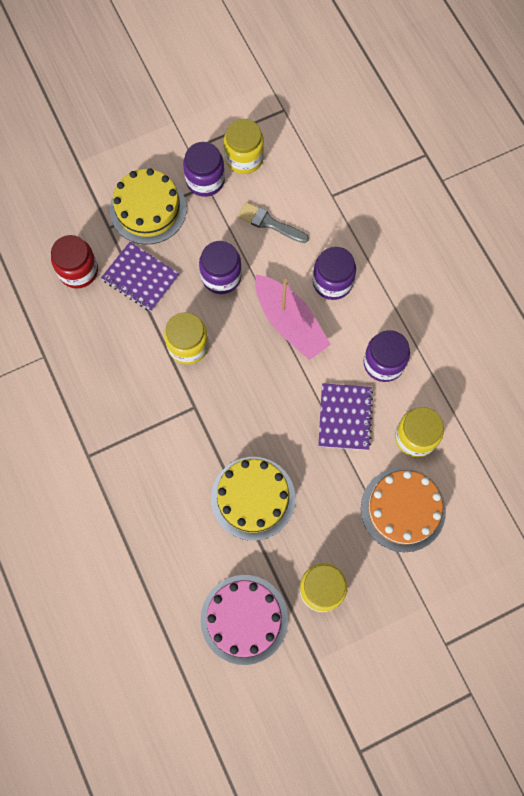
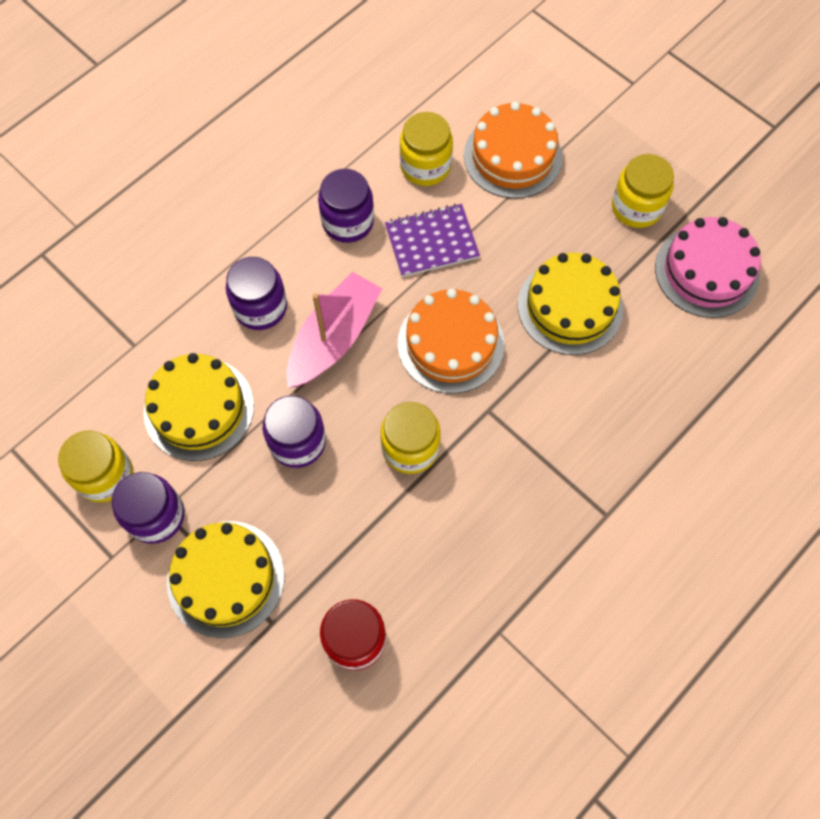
camera: 110 degrees left, 5 degrees down
purple notebook [101,242,179,311] -> none
grey brush [238,202,309,243] -> yellow cake [144,353,254,461]
none -> orange cake [398,289,505,394]

